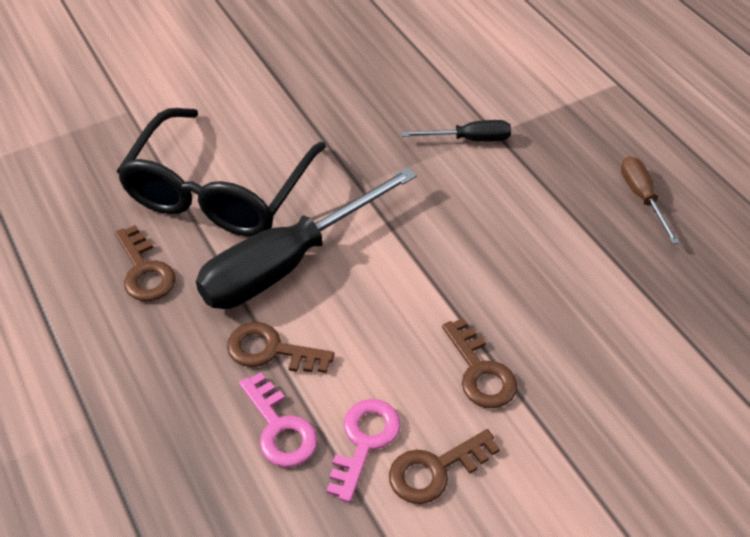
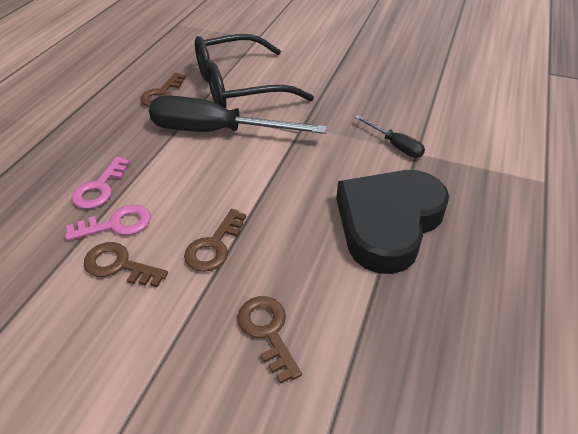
camera: 50 degrees right, 5 degrees down
brown key [227,322,335,373] -> brown key moved to [237,296,302,384]
brown screwdriver [621,156,680,244] -> none
none -> black heart [336,170,449,274]

